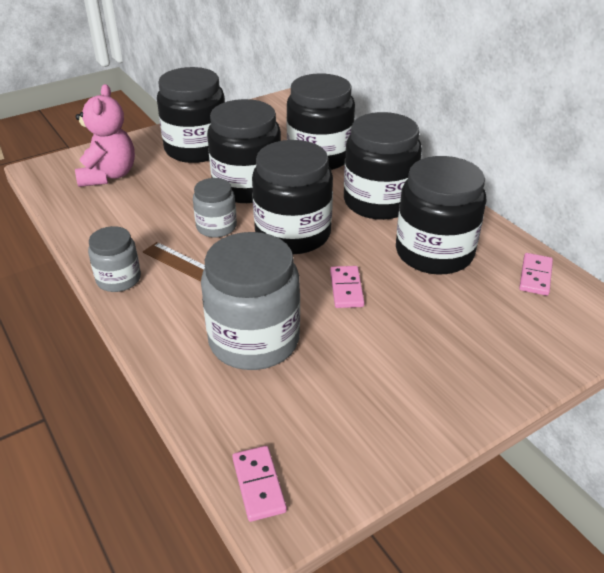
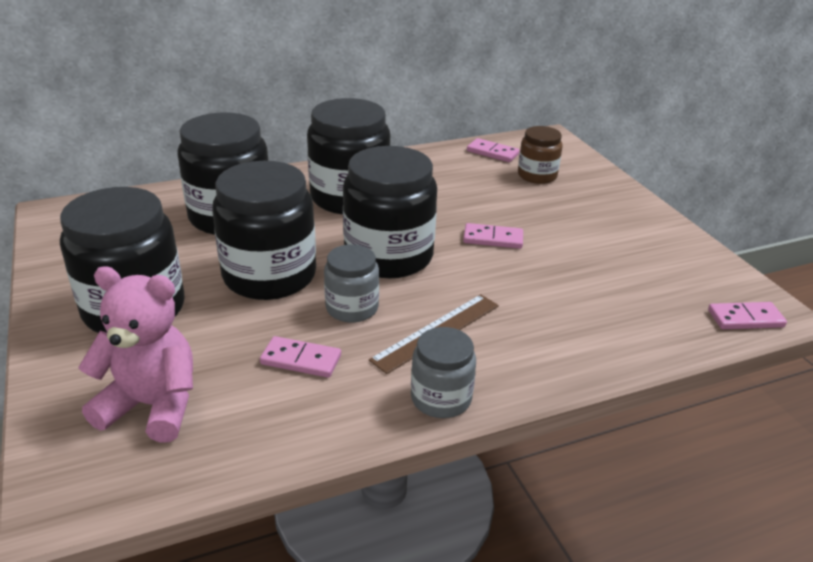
camera: 80 degrees left, 5 degrees down
grey jar [201,232,300,370] -> none
black jar [396,156,487,275] -> none
none -> pink domino [260,336,341,378]
none -> brown jar [518,126,563,184]

